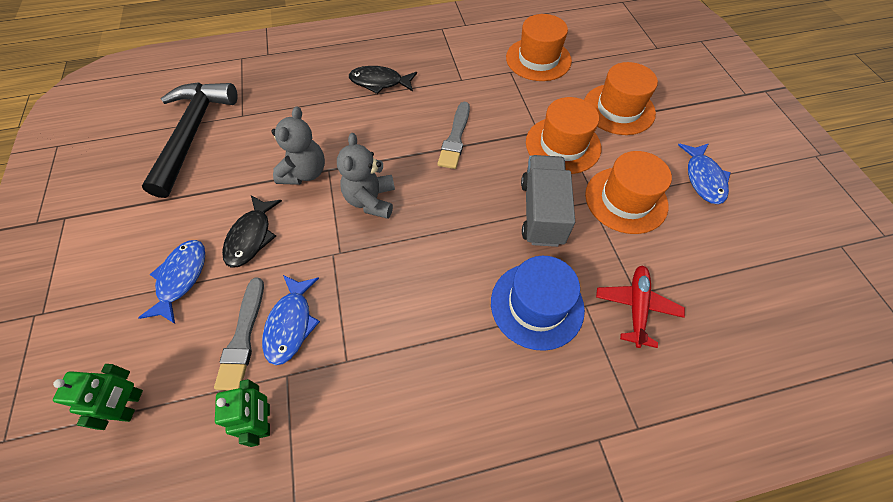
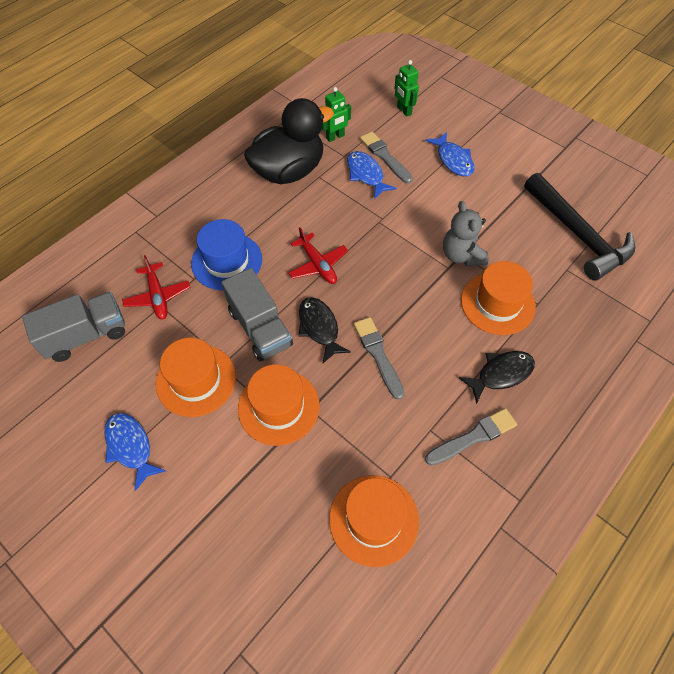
camera: 145 degrees right, 0 degrees up
green robot [215,379,270,447] -> green robot turned 75 degrees counterclockwise [322,87,351,142]
black fish [222,195,282,268] -> black fish moved to [299,297,351,363]
grey teddy bear [337,133,395,219] -> none
orange hat [584,62,658,135] -> orange hat moved to [461,261,536,335]
none -> grey truck [22,292,125,362]
none -> black duck [244,98,334,184]
none -> red plane [288,227,348,284]
none -> grey brush [425,408,517,466]

